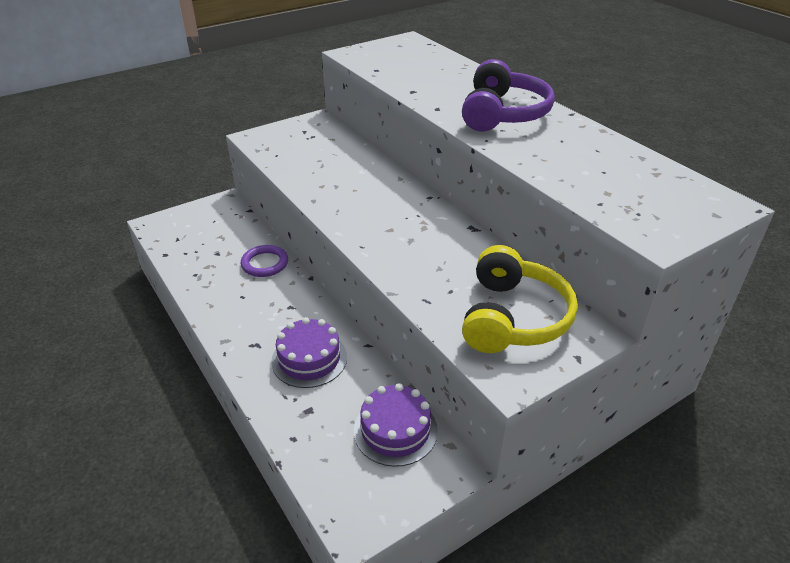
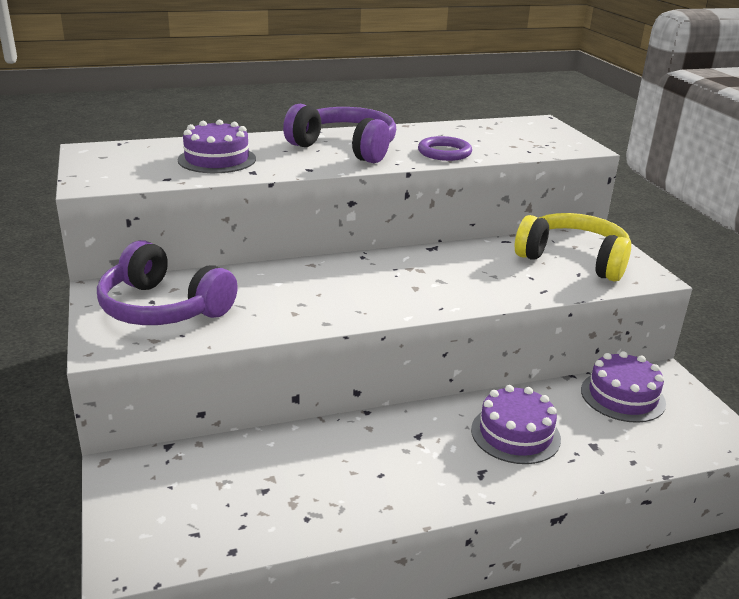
camera: 75 degrees left, 10 degrees down
purple ring [241,245,288,277] -> purple ring moved to [418,136,472,161]
none -> purple headphones [97,240,238,325]
none -> purple cake [178,120,256,173]

